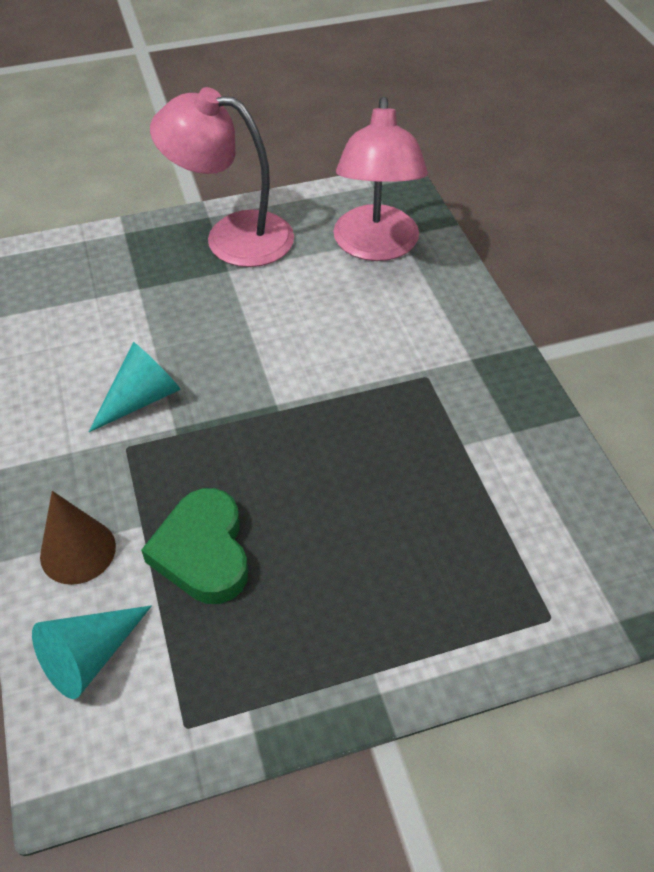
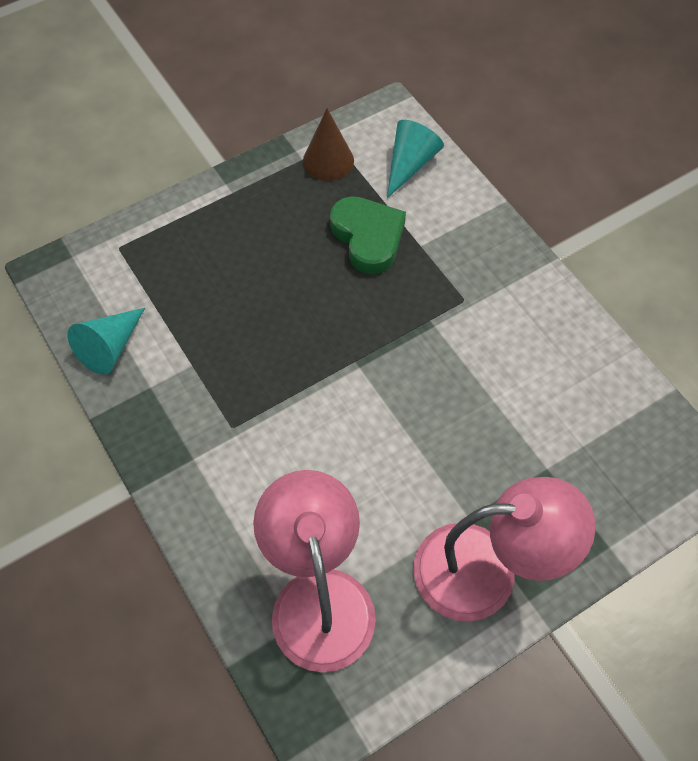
camera: 165 degrees right, 10 degrees up
brown cone [40,491,116,585] -> brown cone moved to [303,108,354,181]
turquoise cone [89,342,181,432] -> turquoise cone moved to [67,308,145,374]

